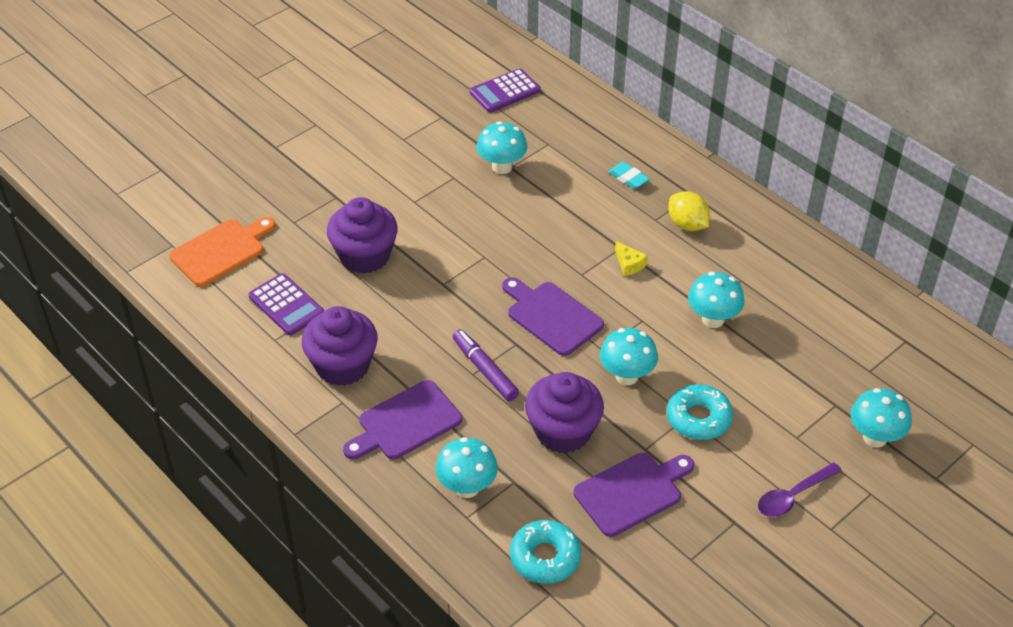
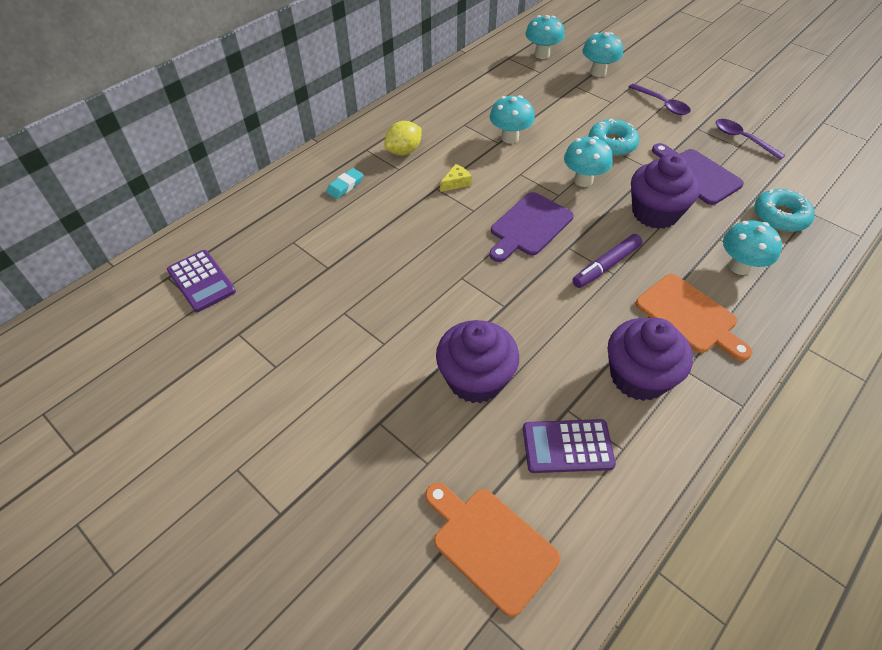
camera: 95 degrees left, 5 degrees up
purple calculator [248,273,324,335] -> purple calculator turned 135 degrees counterclockwise [523,419,616,473]
purple cutting board [343,380,462,459] -> orange cutting board [636,274,752,361]
turquoise mushroom [477,121,527,174] -> turquoise mushroom moved to [525,15,564,59]
none -> purple spoon [716,119,785,160]

